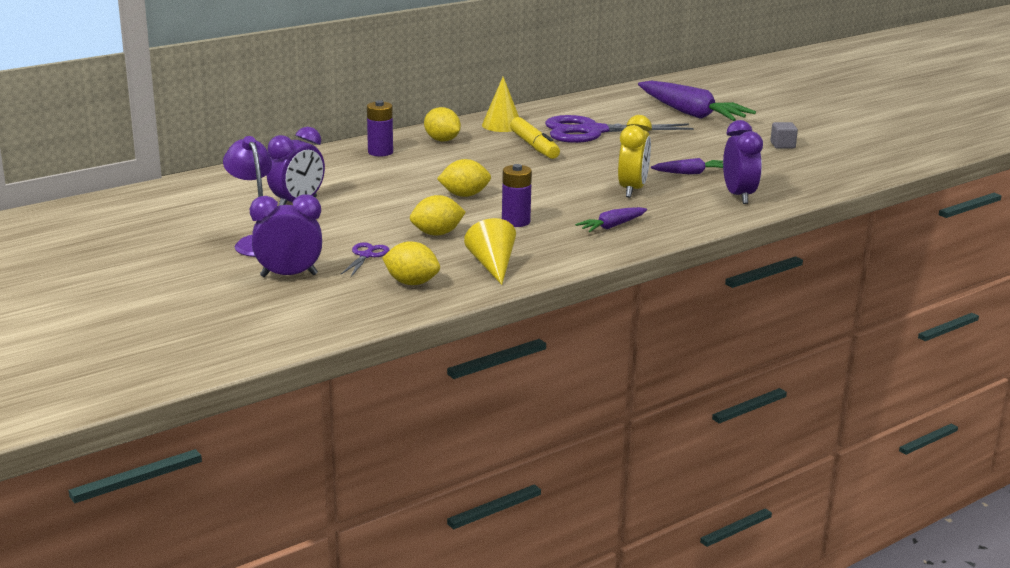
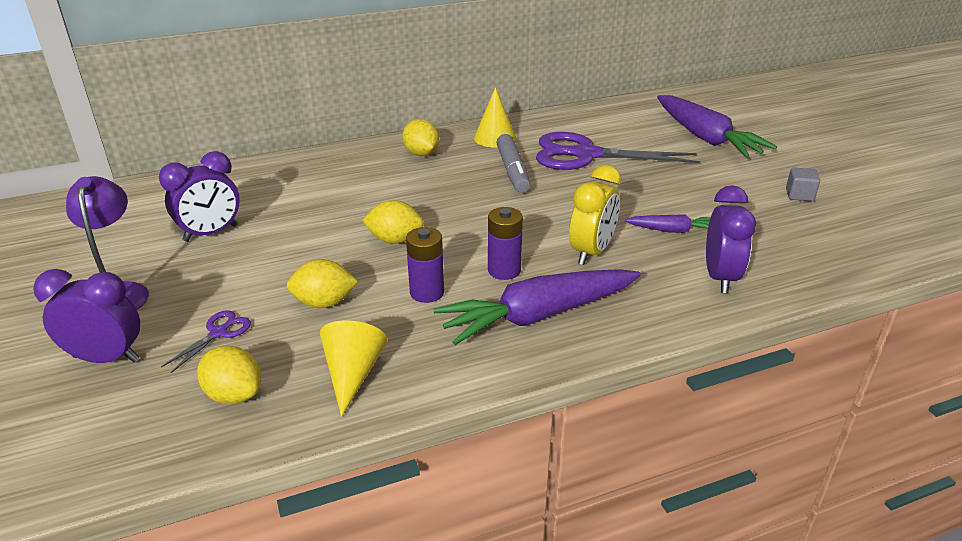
camera: 15 degrees right, 10 degrees up
purple battery [367,100,393,157] -> purple battery moved to [488,207,523,280]
yellow marker [510,117,560,159] -> grey marker [496,134,530,193]
purple carrot [575,207,647,232] -> purple carrot [433,269,641,345], size x2.01

